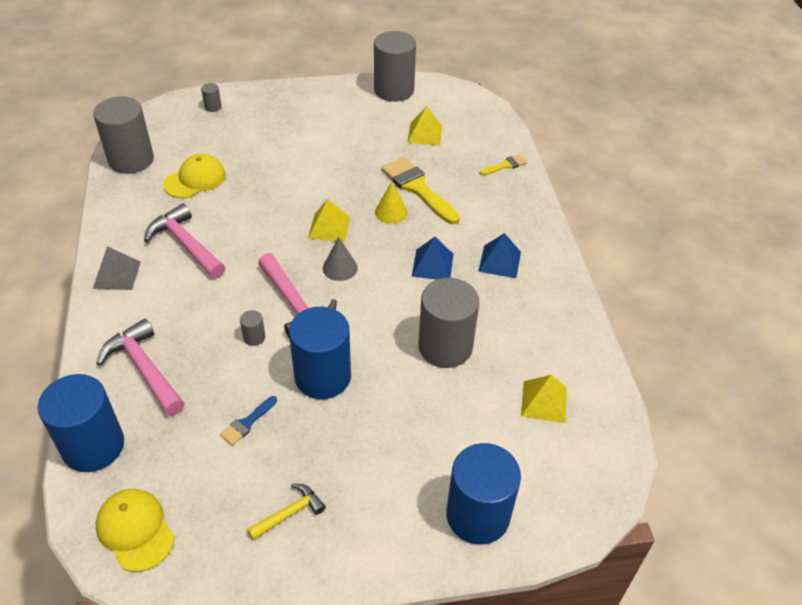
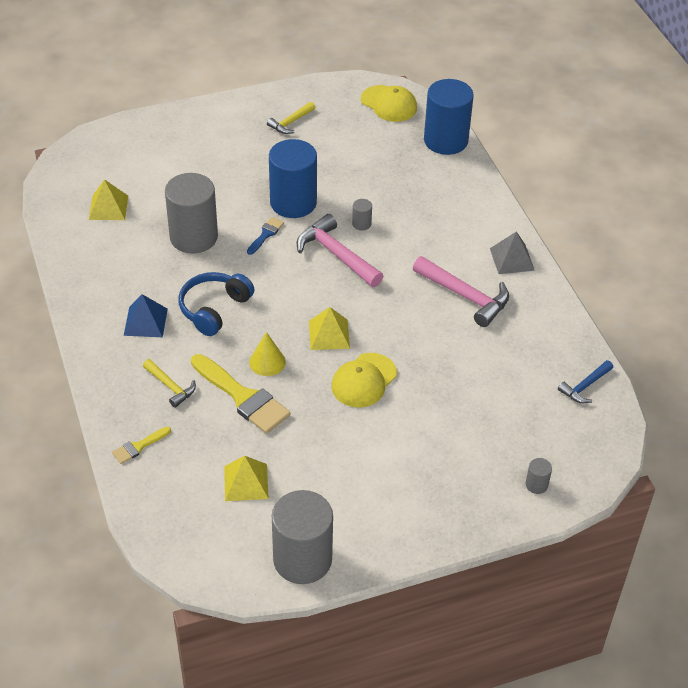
camera: 170 degrees right, 0 degrees up
grey cylinder [93,96,154,174] -> blue hammer [558,360,613,403]
pink hammer [96,319,184,416] -> none
yellow cap [163,154,226,198] -> yellow cap moved to [331,353,397,407]
blue brush [220,396,277,446] -> blue brush moved to [247,217,284,255]
grey cone [323,237,358,281] -> none
blue pyramid [412,237,454,280] -> blue headphones [179,272,255,336]
blue cylinder [447,443,521,545] -> none
none -> yellow hammer [143,359,196,408]

